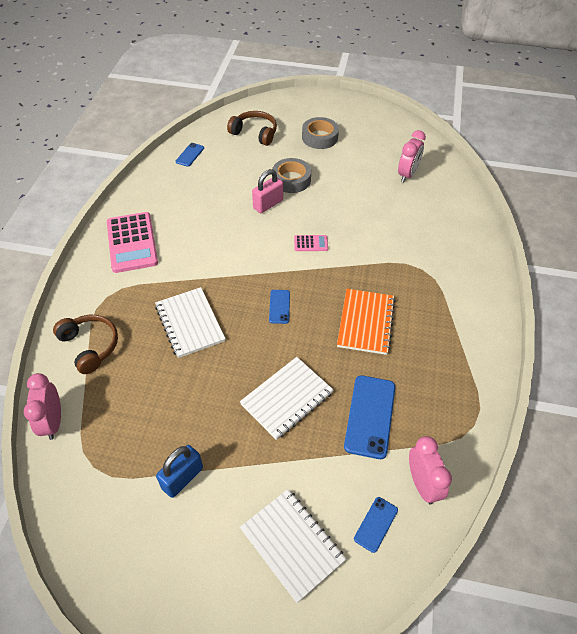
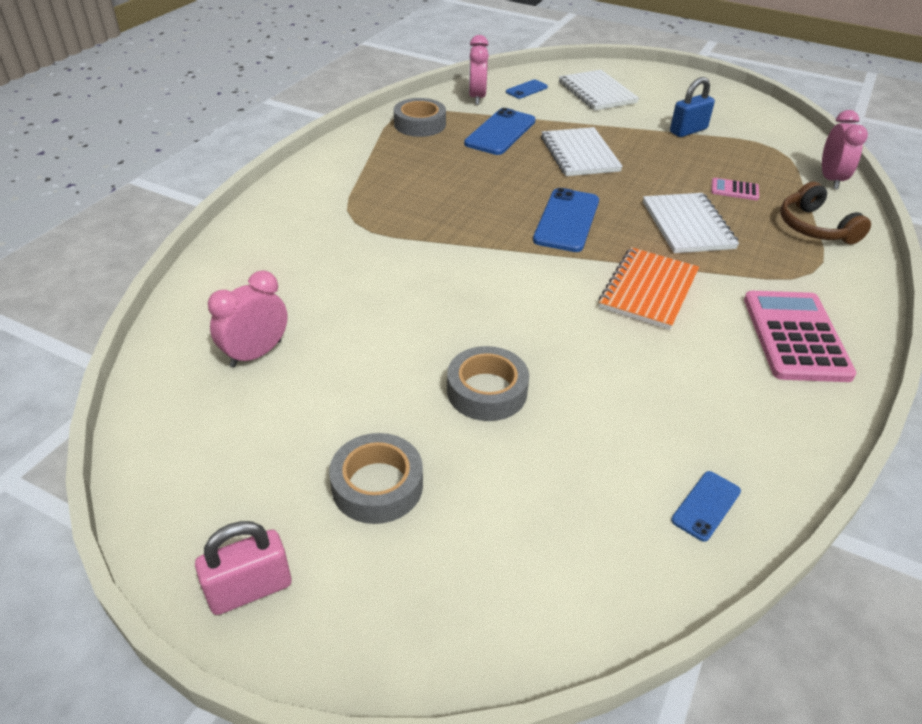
camera: 165 degrees left, 10 degrees down
brown headphones [227,111,277,146] -> none
white notebook [240,357,334,440] -> white notebook turned 75 degrees counterclockwise [541,127,623,176]
pink padlock [252,169,283,213] -> pink padlock moved to [195,521,292,615]
blue phone [269,290,290,324] -> blue phone [533,188,599,252], size x1.85
pink calculator [294,235,328,251] -> pink calculator moved to [711,178,759,200]
orange notebook [337,289,396,355] -> orange notebook moved to [598,247,699,330]
none -> grey tape [394,98,446,137]

